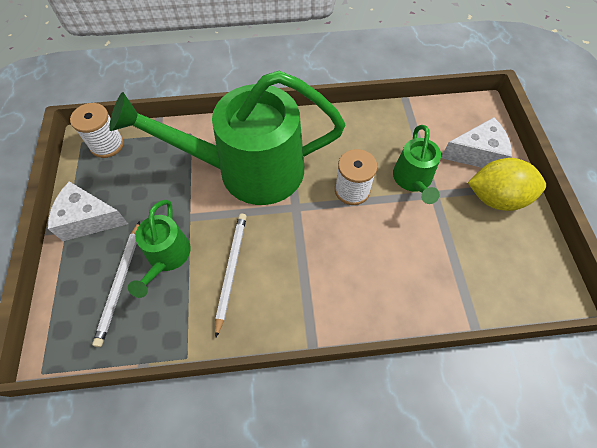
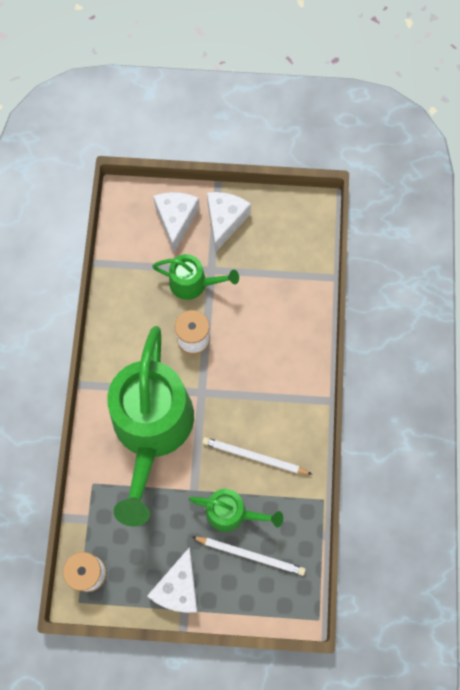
camera: 80 degrees left, 10 degrees up
yellow lemon [468,158,546,211] -> white cheese [207,192,251,253]

